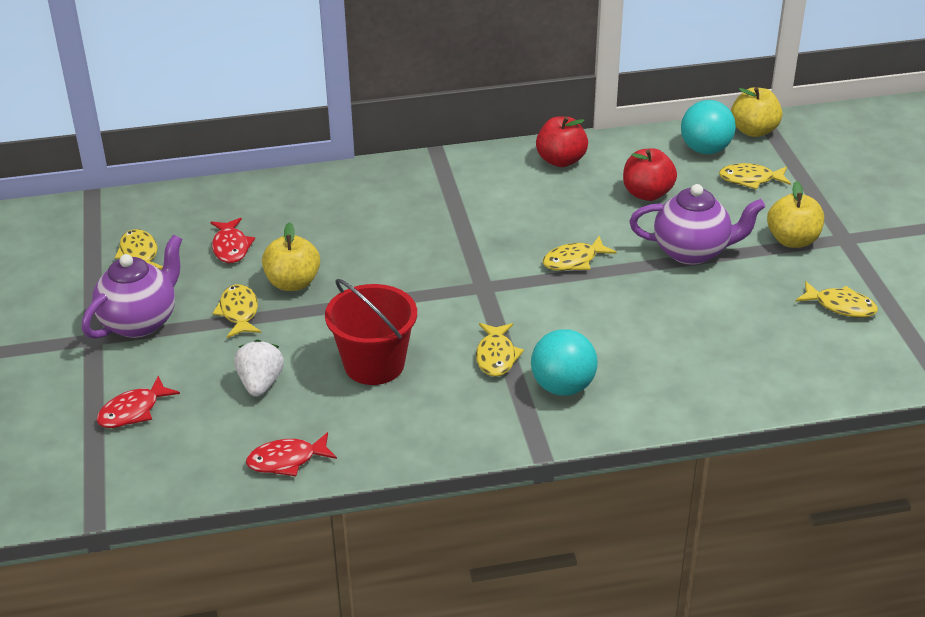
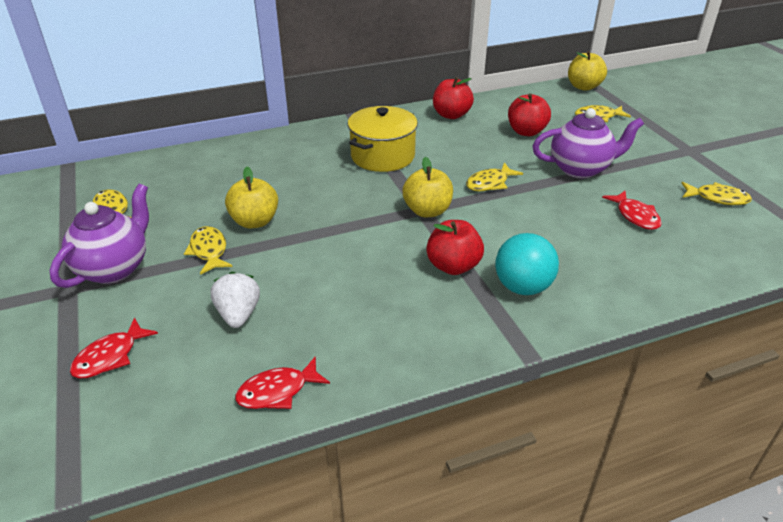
camera: 10 degrees left, 0 degrees up
red fish [210,218,255,263] -> red fish moved to [602,191,662,230]
red bucket [325,279,417,385] -> none
yellow fish [476,323,524,377] -> red apple [426,220,484,275]
turquoise ball [681,100,736,154] -> none
yellow apple [767,181,824,248] -> yellow apple moved to [403,157,453,217]
none -> yellow pot [348,106,418,172]

